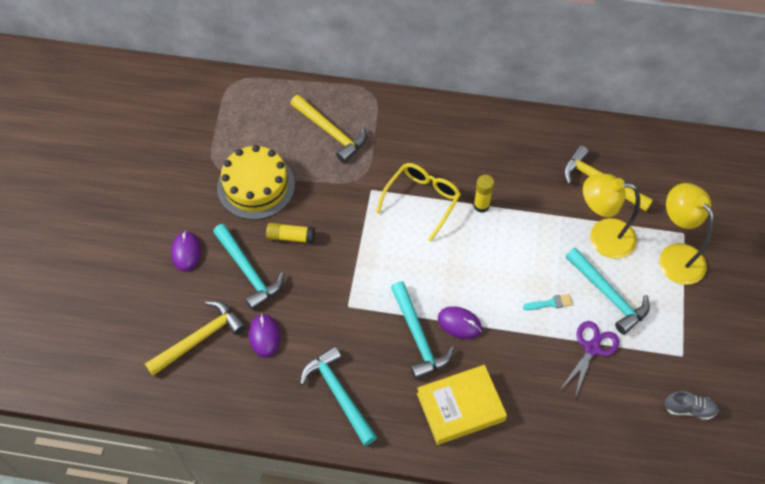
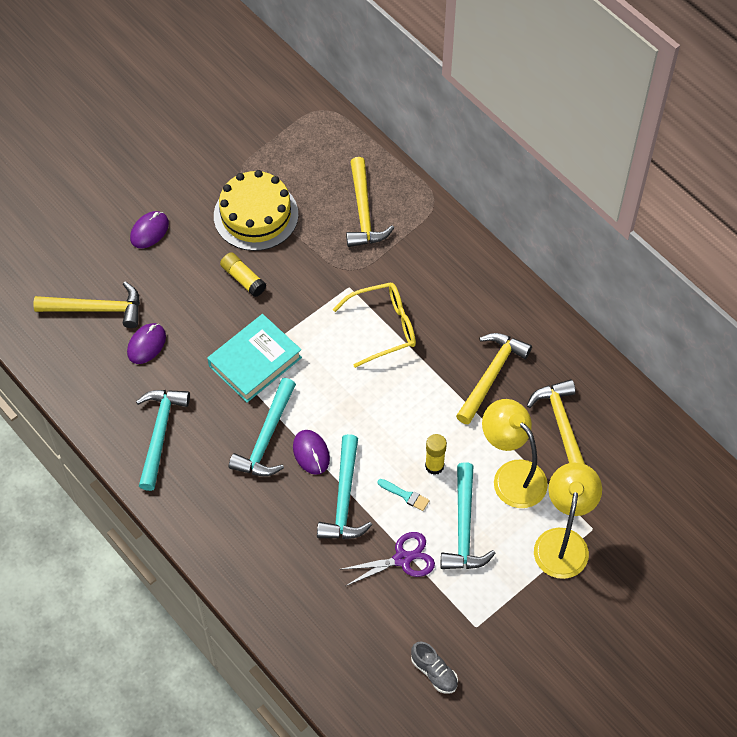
camera: 40 degrees right, 0 degrees up
turquoise hammer [213,224,284,310] -> turquoise hammer moved to [317,434,372,539]
yellow book [417,365,507,445] -> none
yellow glue stick [474,175,494,213] -> yellow glue stick moved to [425,434,447,475]
none -> turquoise book [207,314,302,403]
none -> yellow hammer [456,333,532,425]

